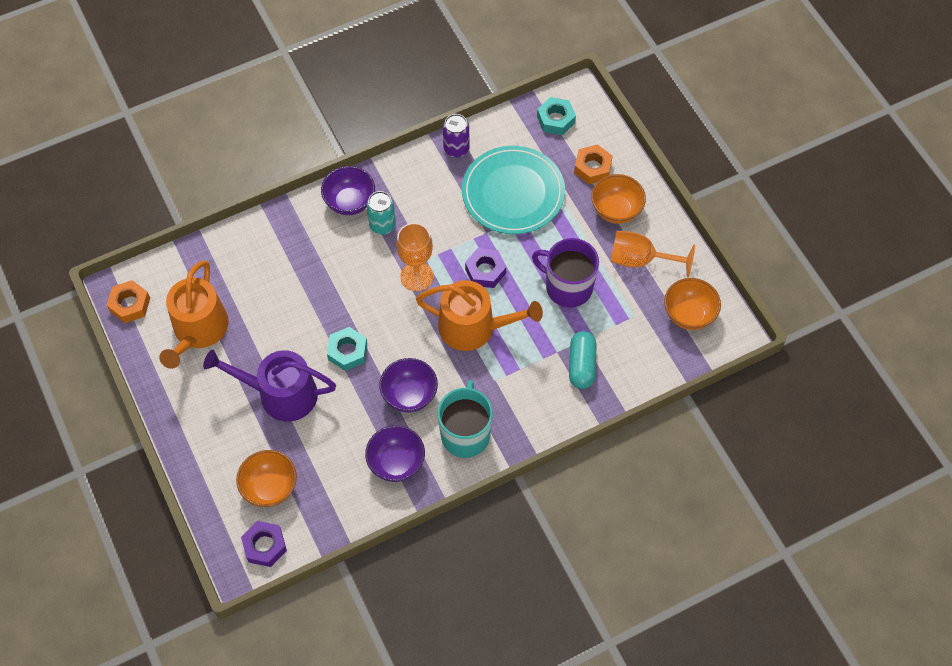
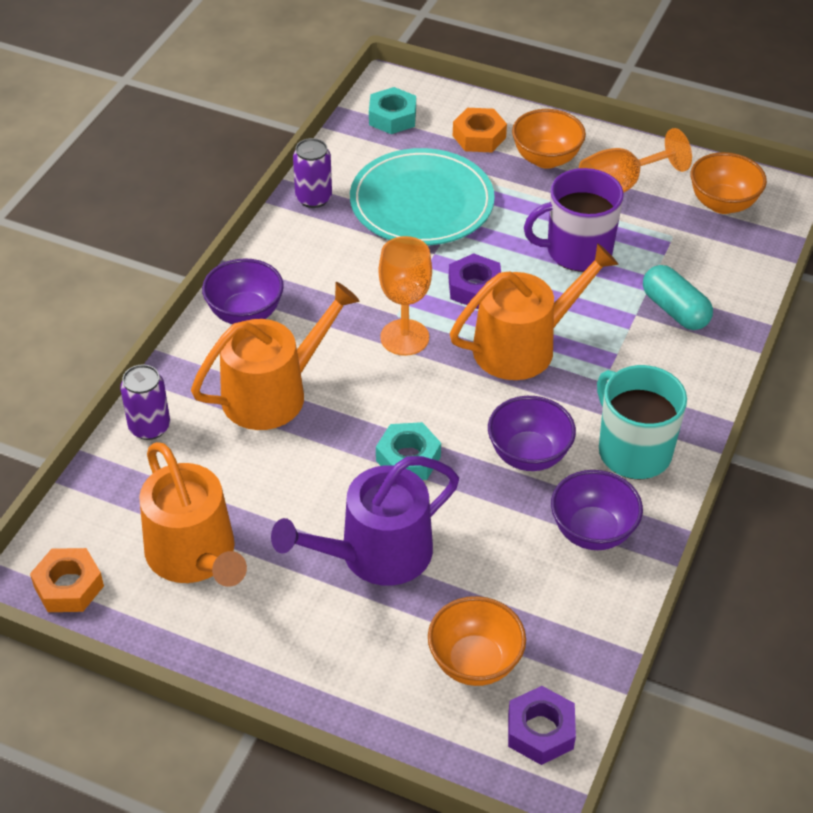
camera: 40 degrees left, 15 degrees down
turquoise can [367,191,396,235] -> none
none -> purple can [120,365,170,440]
none -> orange watering can [191,282,359,430]

